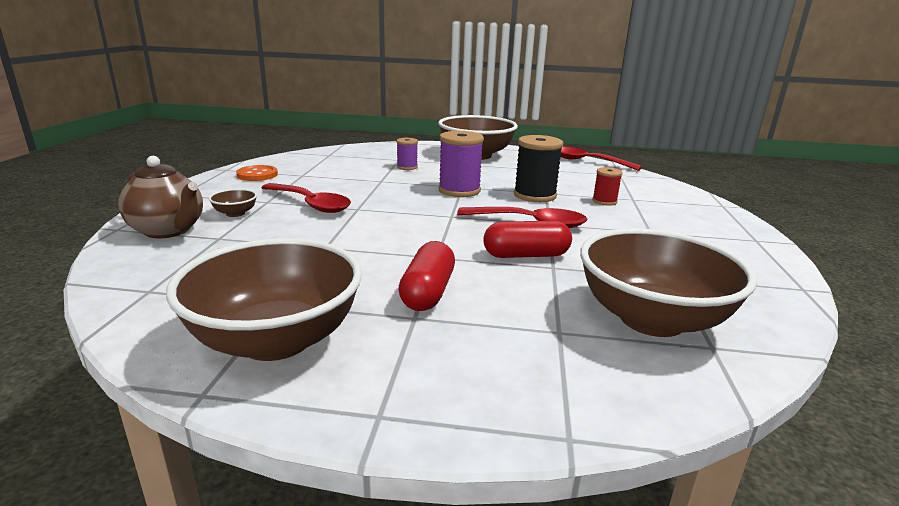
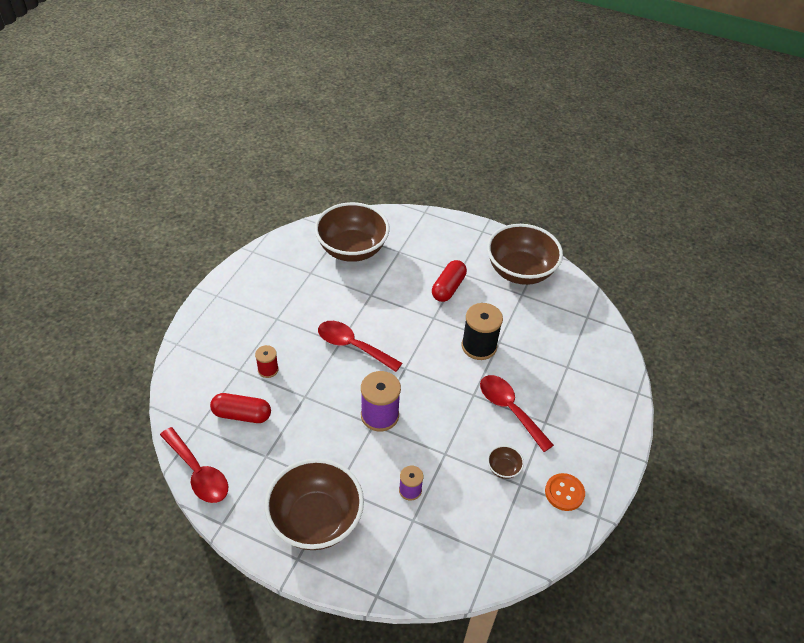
camera: 165 degrees left, 25 degrees up
brown teapot [118,156,203,238] -> none
brown bowl [209,189,257,217] -> brown bowl moved to [487,445,524,479]
red capsule [483,221,572,258] -> red capsule moved to [210,393,271,423]
black spool [514,135,563,202] -> black spool moved to [462,303,503,360]

